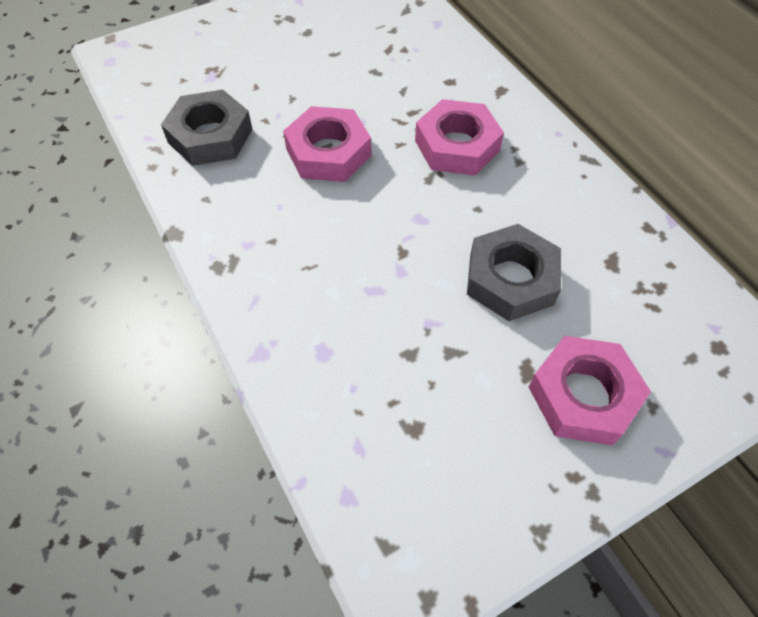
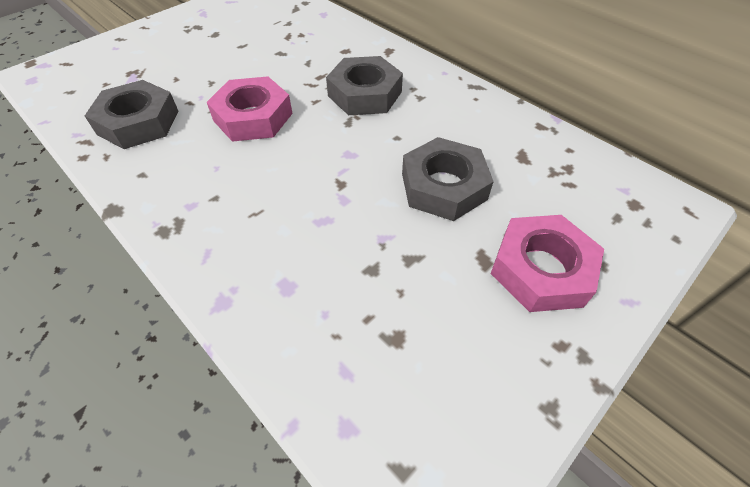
camera: 15 degrees left, 5 degrees down
pink nut [415,99,504,175] -> grey nut [326,56,403,115]

